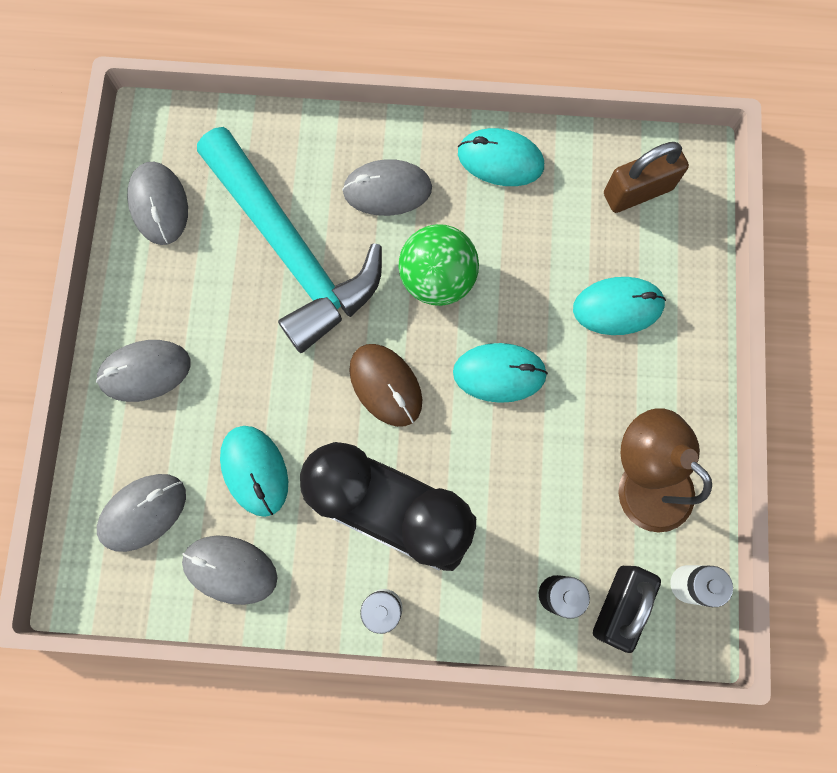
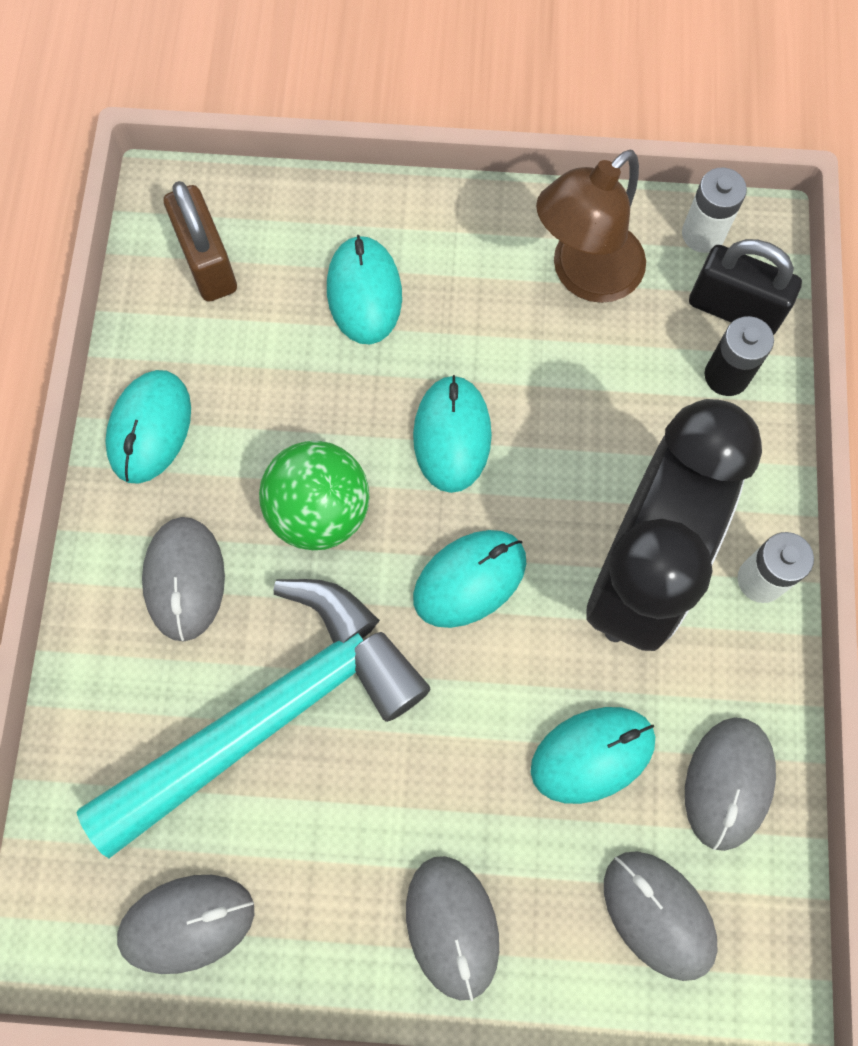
camera: 90 degrees left, 5 degrees down
brown mouse [349,344,422,427] -> turquoise mouse [413,530,526,628]

